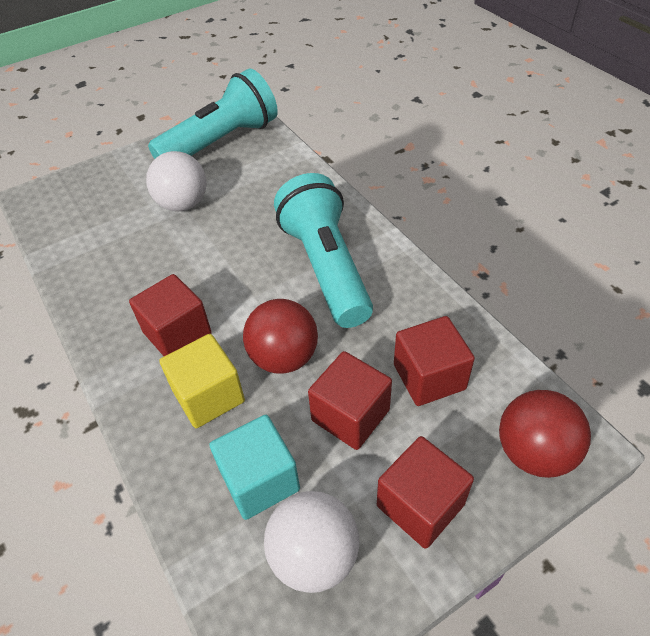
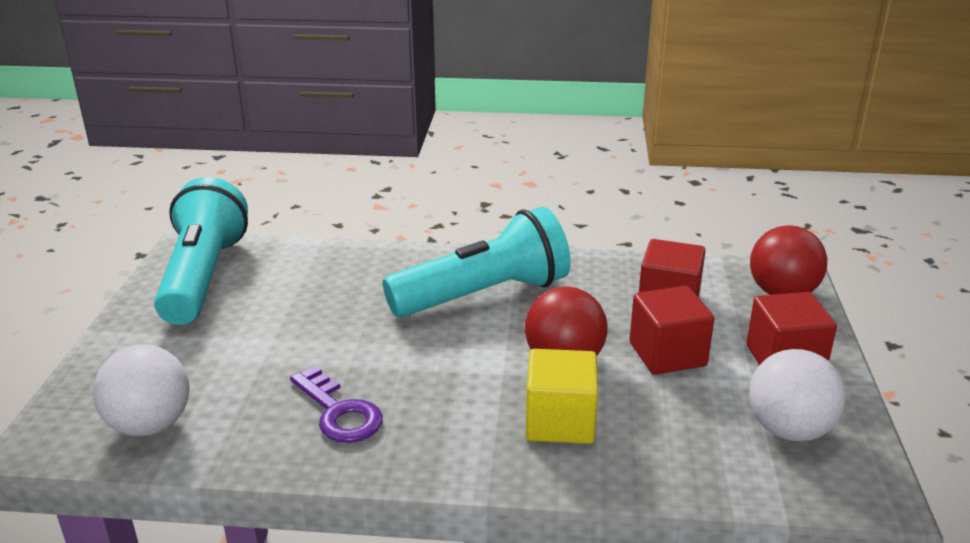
camera: 55 degrees left, 20 degrees down
red cube [129,274,212,356] -> none
white ball [146,151,207,211] -> white ball moved to [93,345,190,436]
turquoise cube [209,415,300,520] -> none
turquoise flashlight [274,173,373,328] -> turquoise flashlight turned 135 degrees clockwise [383,207,571,317]
none -> purple key [290,366,383,443]

